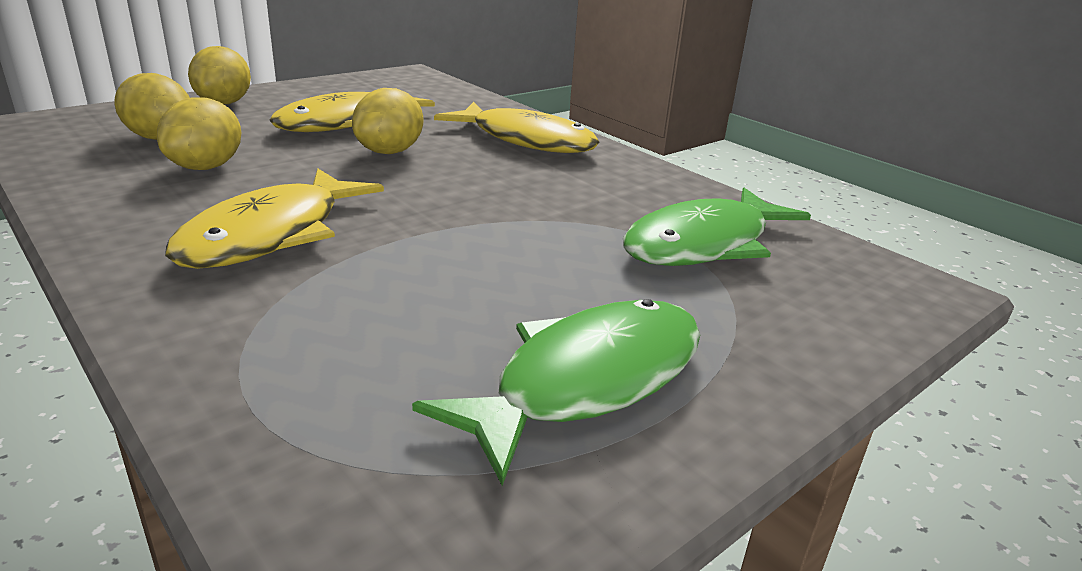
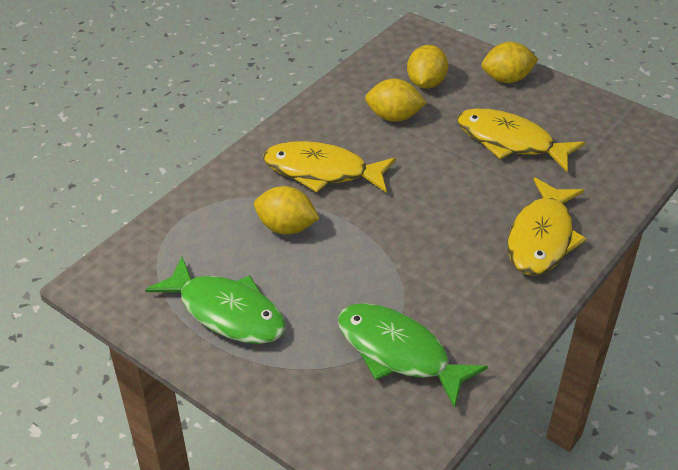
camera: 80 degrees right, 15 degrees up
yellow lemon [352,88,423,154] -> yellow lemon moved to [254,186,320,235]

